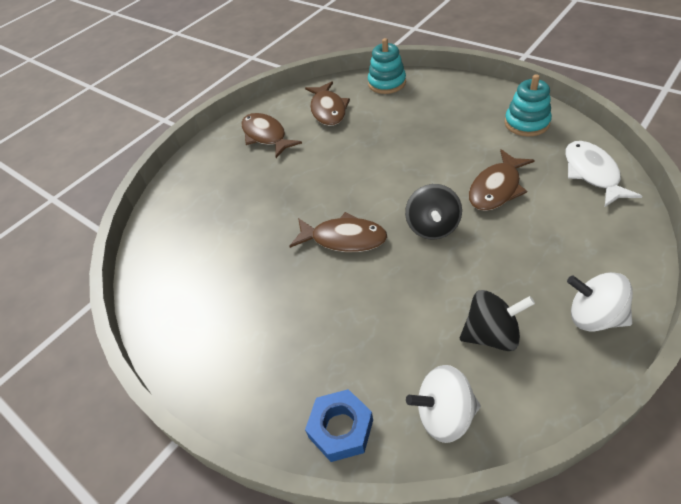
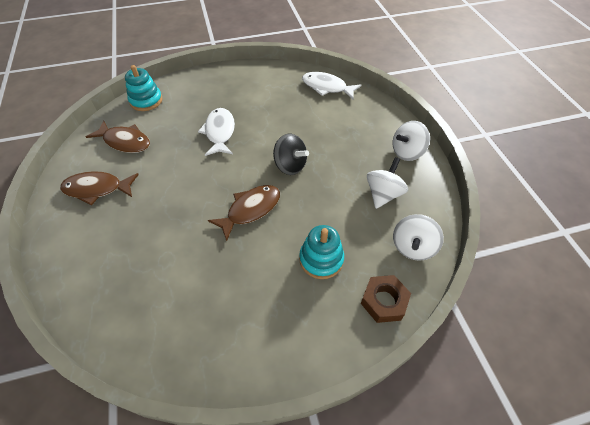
camera: 60 degrees left, 5 degrees up
blue nut [305,389,373,462] -> brown nut [361,275,411,323]
black spinning top [460,290,535,351] -> white spinning top [367,157,408,209]
brown fish [469,149,535,211] -> none
turquoise stacking toy [505,74,552,137] -> turquoise stacking toy moved to [299,225,344,279]
none -> white fish [198,108,235,156]

